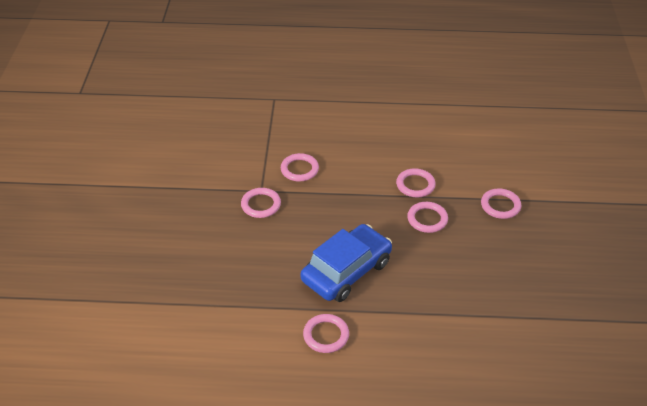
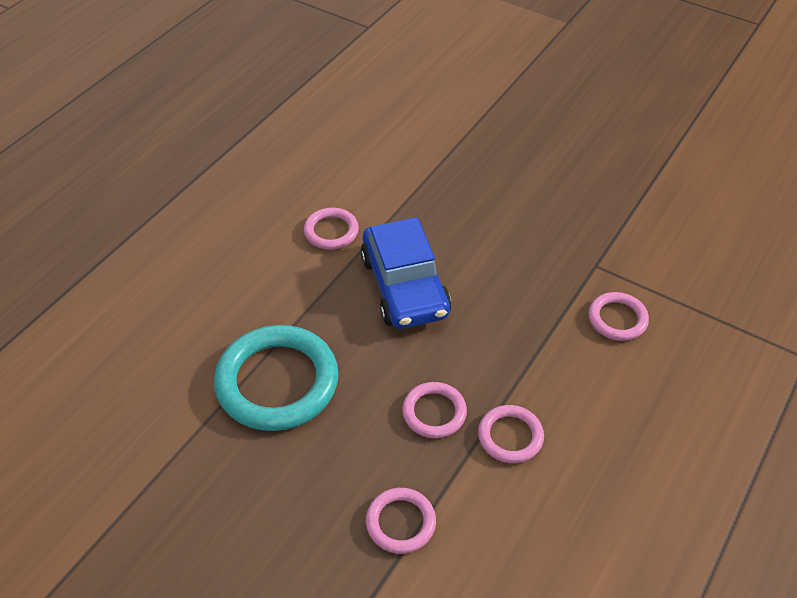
camera: 120 degrees right, 5 degrees up
pink ring [241,188,281,218] -> none
none -> turquoise ring [214,325,339,431]

